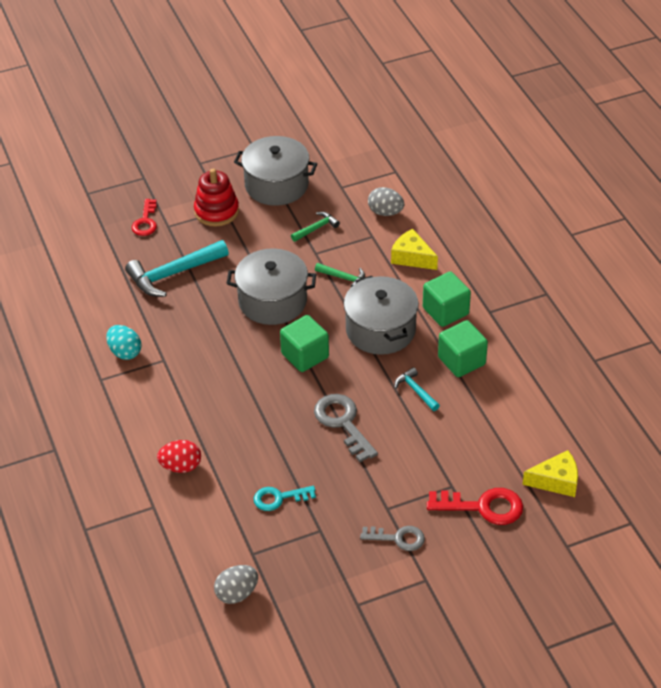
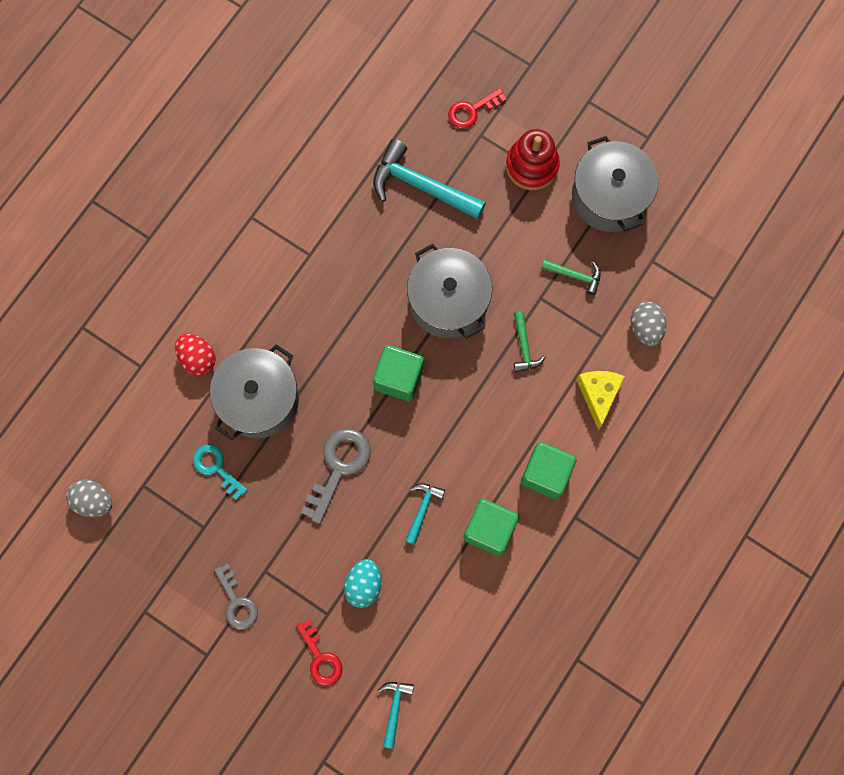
camera: 55 degrees right, 30 degrees up
turquoise egg [106,325,142,360] -> turquoise egg moved to [344,559,381,608]
grey pot [344,276,419,355] -> grey pot moved to [210,344,299,440]
red key [427,488,523,525] -> red key [296,619,343,686], size x0.66
yellow cheese [522,450,578,497] -> turquoise hammer [378,682,414,749]

